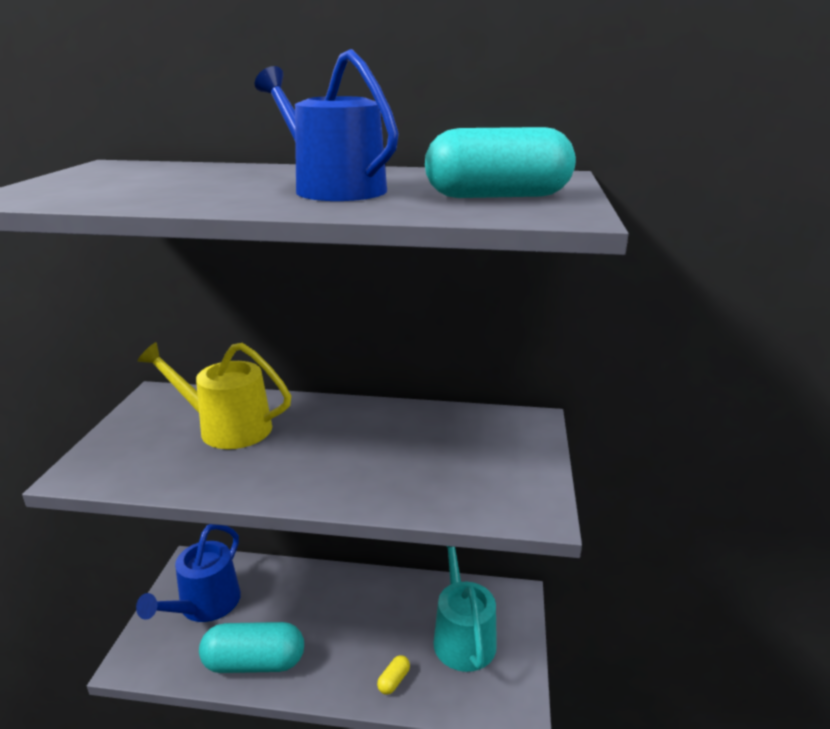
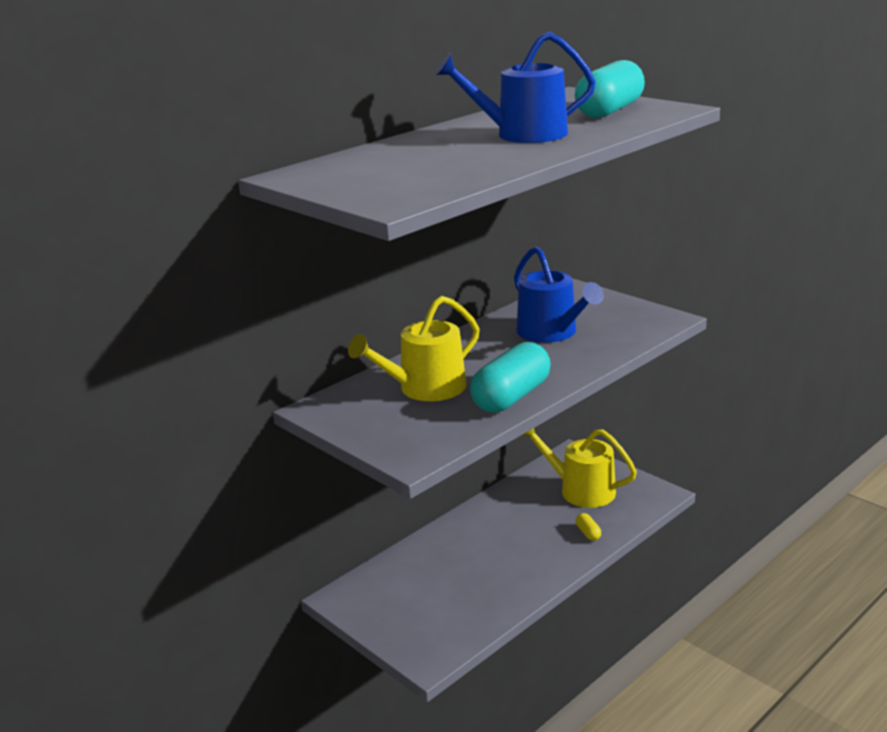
camera: 50 degrees left, 0 degrees up
blue watering can [136,524,241,622] -> blue watering can moved to [514,246,604,343]
turquoise capsule [199,622,304,673] -> turquoise capsule moved to [470,342,551,413]
turquoise watering can [433,546,497,672] -> yellow watering can [521,428,637,508]

